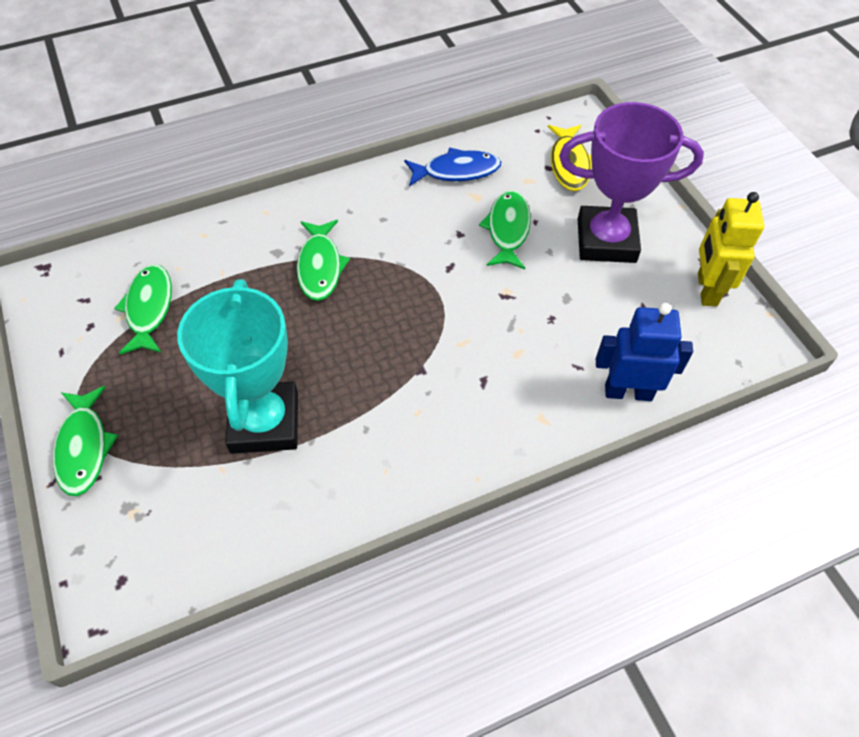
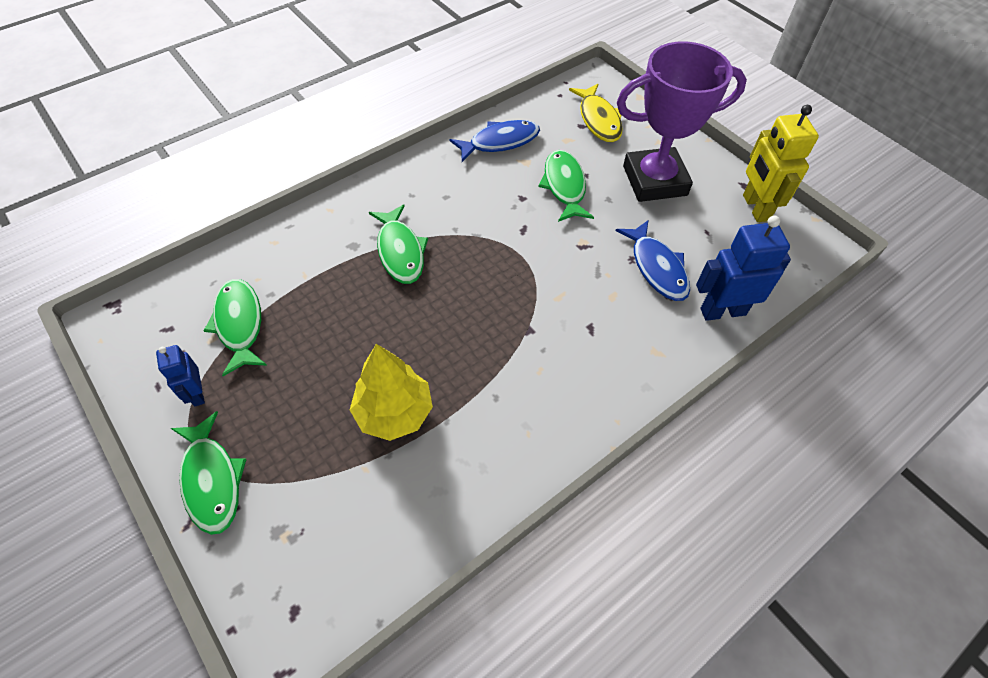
camera: 15 degrees left, 0 degrees up
turquoise trophy [177,279,298,454] -> yellow tree [350,344,433,441]
none -> blue robot [156,345,205,407]
none -> blue fish [616,220,690,301]

